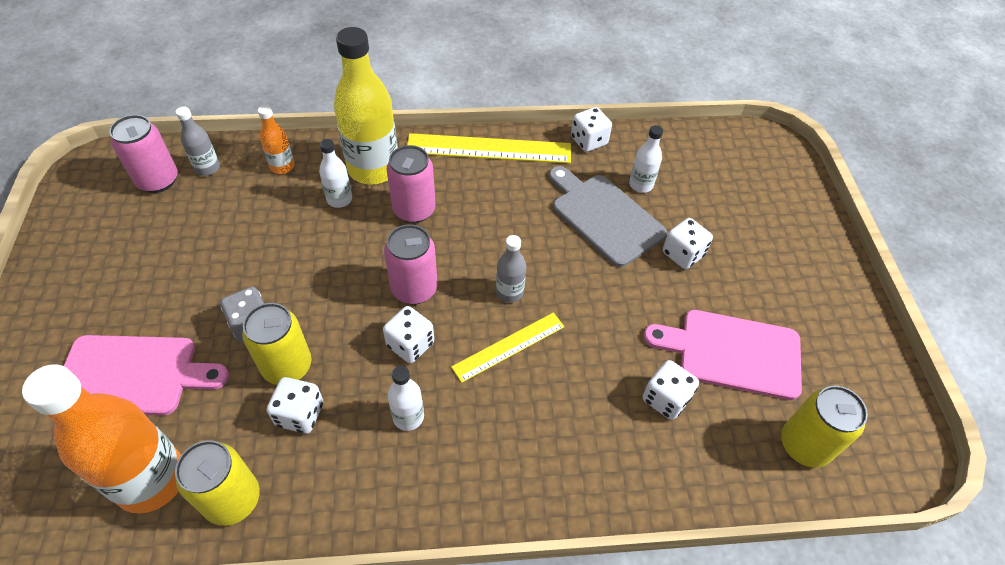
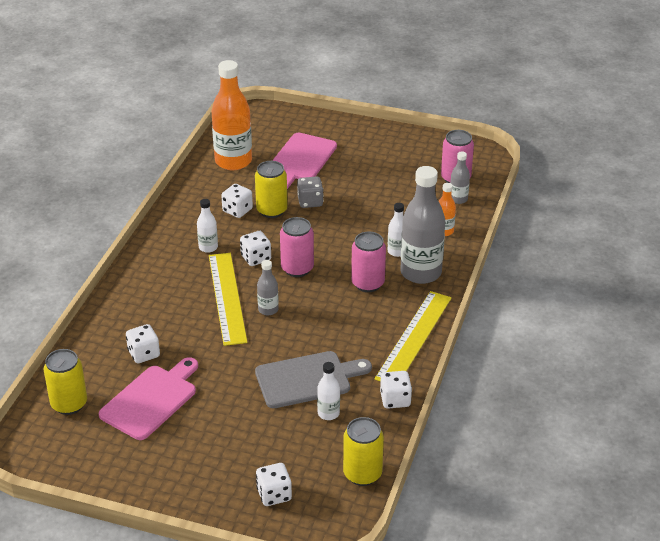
camera: 115 degrees right, 15 degrees down
yellow can [175,440,260,526] -> yellow can moved to [343,417,384,486]
yellow bottle [334,27,398,185] -> grey bottle [400,166,445,284]
yellow ruler [451,313,565,383] -> yellow ruler [209,253,247,346], size x1.65
white dice [663,218,713,269] -> white dice moved to [256,463,292,506]

